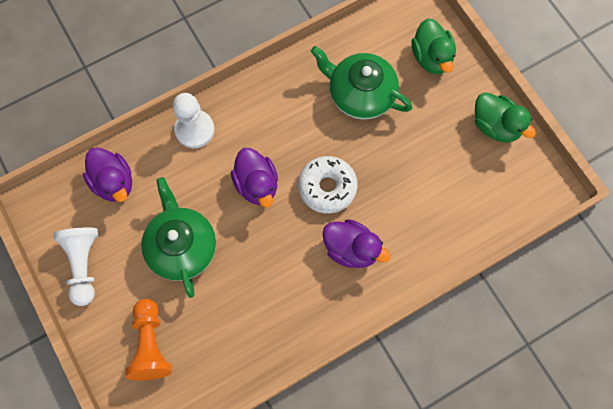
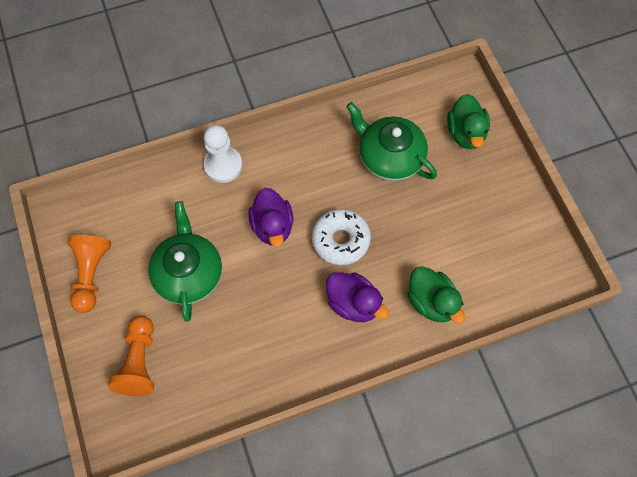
camera: 10 degrees right, 5 degrees down
white pawn [53,227,98,306] -> orange pawn [68,235,111,313]
purple duck [83,147,132,202] -> none
green duck [475,92,536,143] -> green duck moved to [408,266,465,324]

